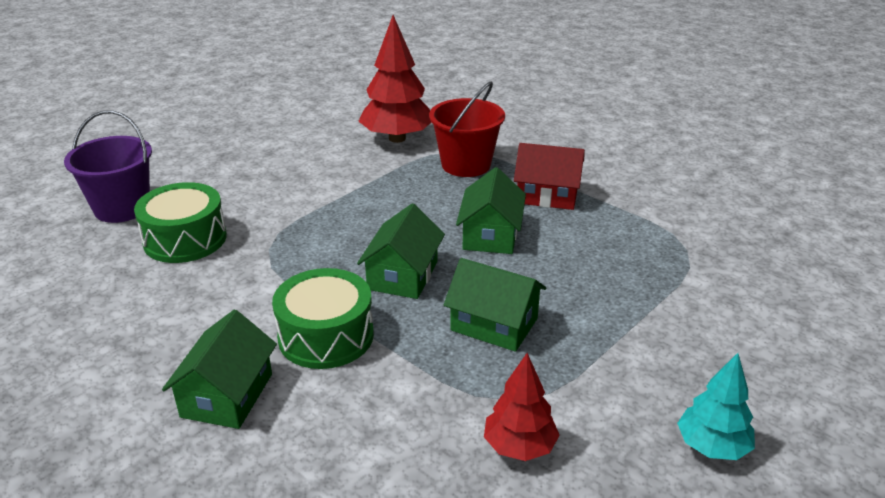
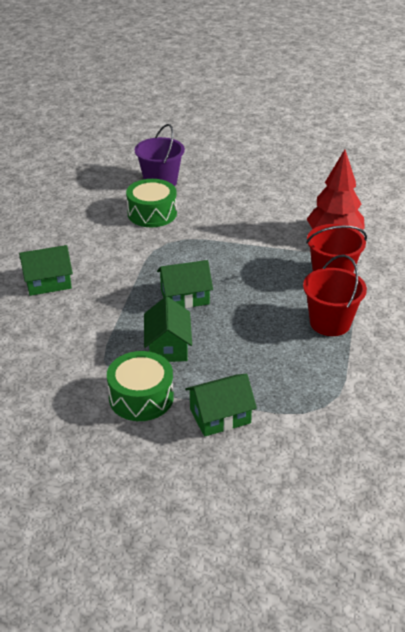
camera: 60 degrees right, 5 degrees up
green drum [272,268,374,369] -> green drum moved to [107,351,174,421]
green house [456,167,526,254] -> green house moved to [185,374,257,437]
red tree [484,353,560,461] -> none
red house [514,143,585,210] -> red bucket [303,255,367,336]
turquoise tree [677,353,755,460] -> none

